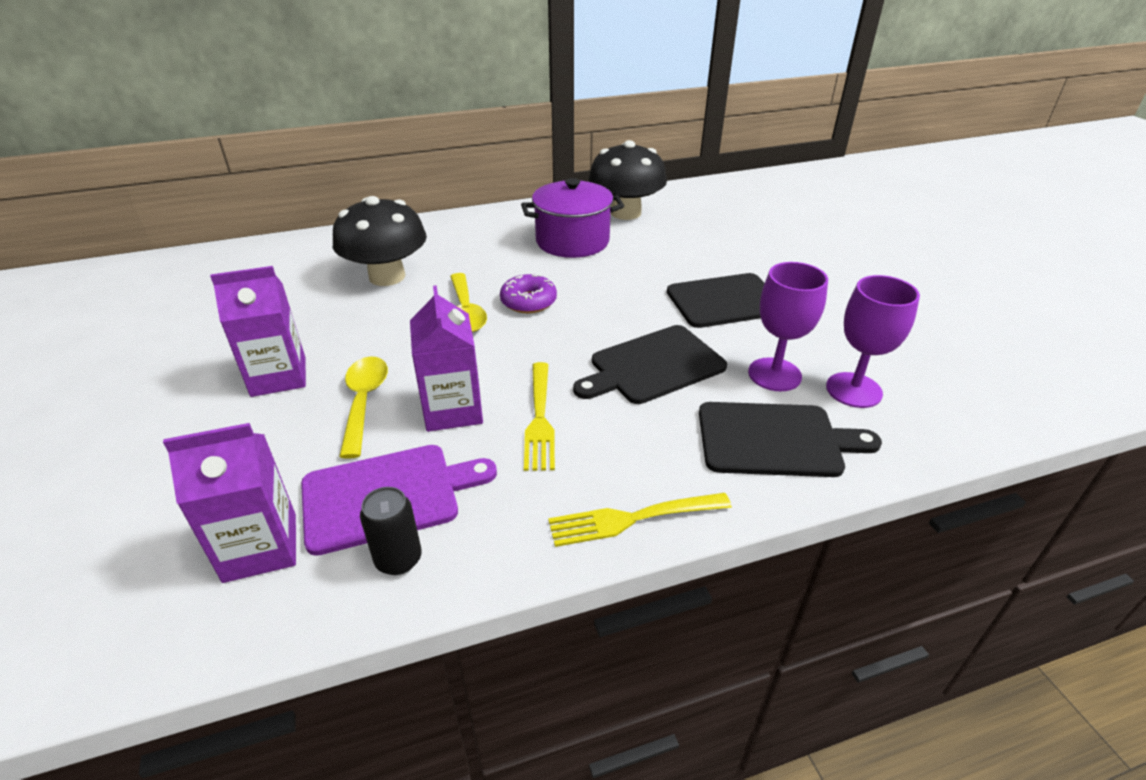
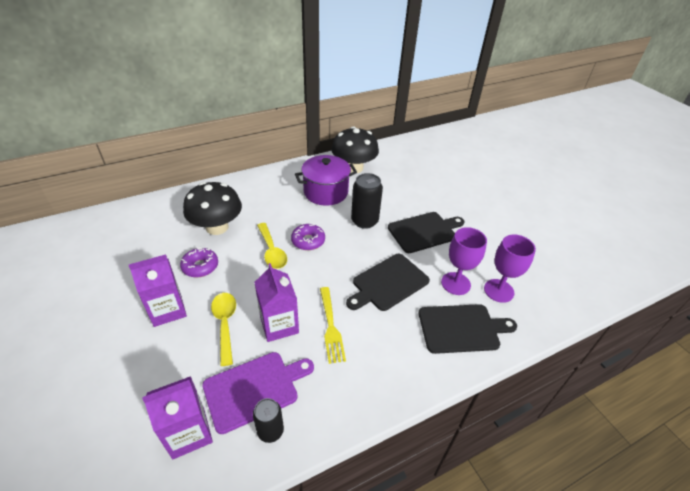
camera: 10 degrees left, 5 degrees up
yellow fork [548,493,732,547] -> none
none -> purple donut [180,247,218,277]
none -> black can [351,173,383,229]

